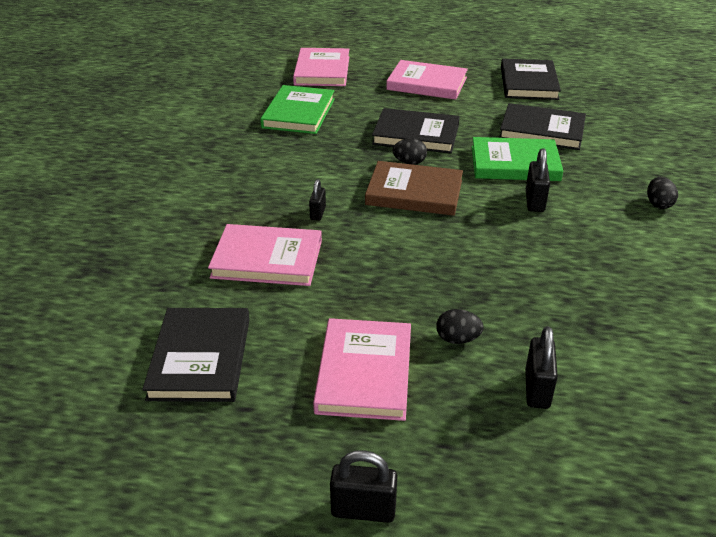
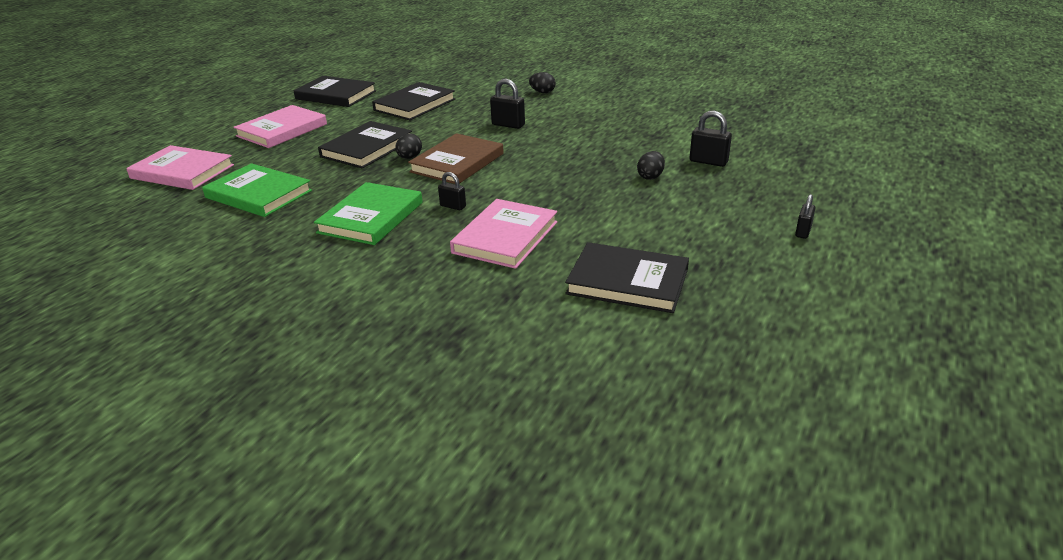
camera: 70 degrees left, 5 degrees down
pink book [313,318,411,421] -> none
black padlock [330,450,397,523] -> black padlock [795,194,815,239], size x0.65
green book [472,137,563,181] -> green book moved to [314,182,423,245]

